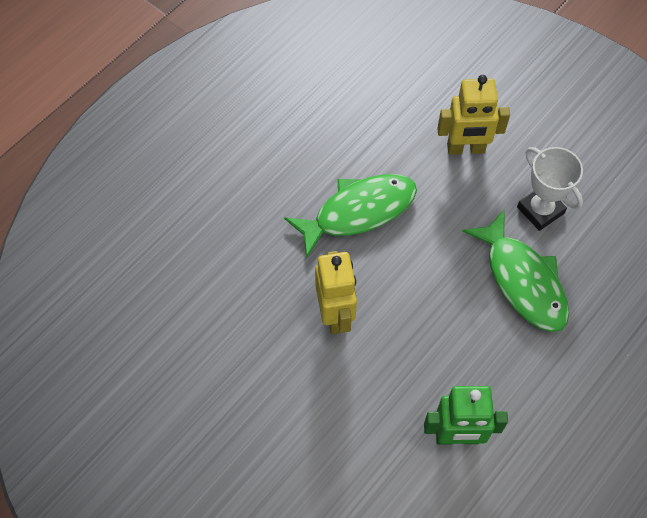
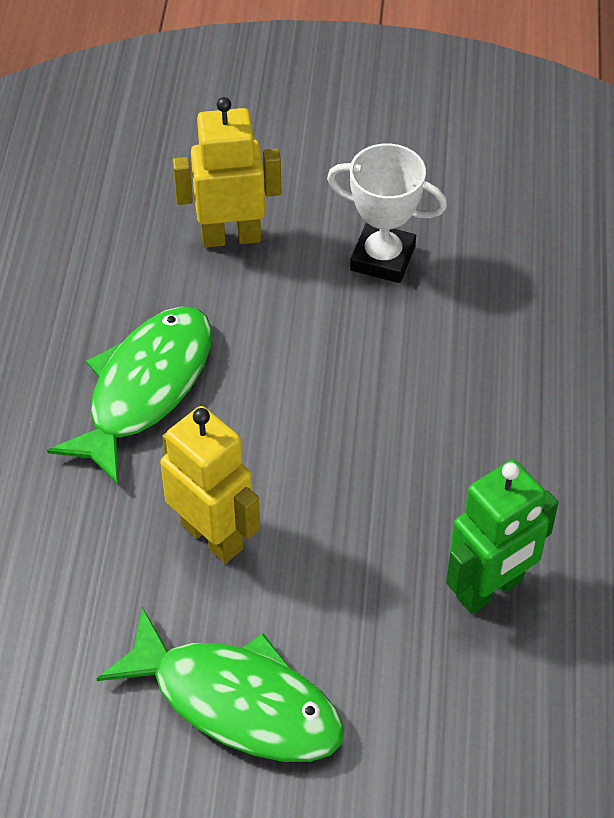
camera: 35 degrees left, 10 degrees down
yellow robot [437,75,510,155] -> yellow robot turned 150 degrees counterclockwise [173,97,281,248]
green fish [462,209,569,332] -> green fish moved to [96,607,344,762]

